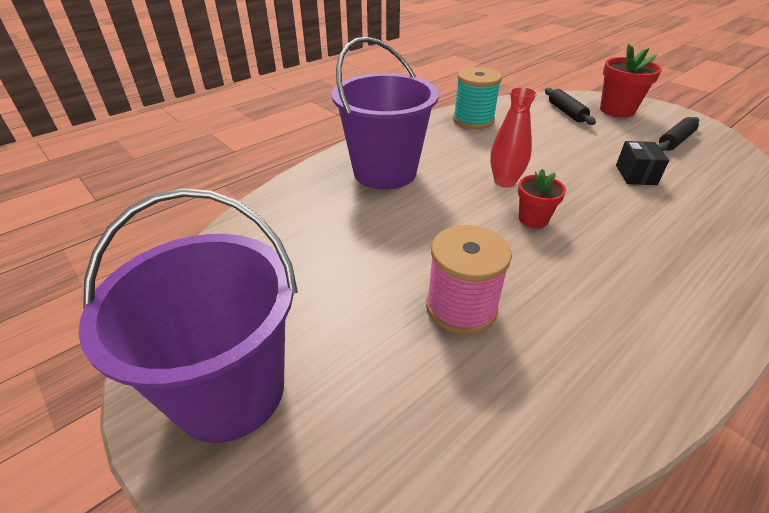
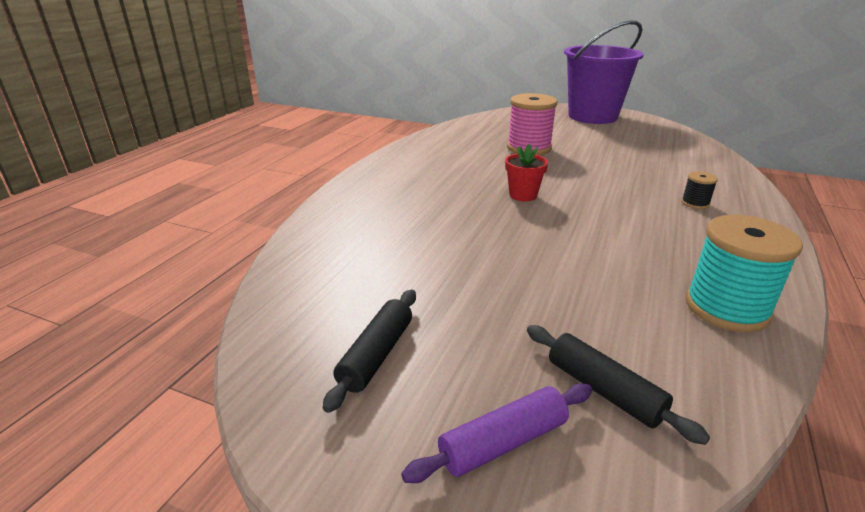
camera: 155 degrees right, 10 degrees down
purple bucket [331,37,439,190] -> black spool [681,171,718,209]
red vase [490,87,537,188] -> none
red flower pot [600,44,662,118] -> purple rolling pin [401,383,592,483]
black box [616,141,669,185] -> none

